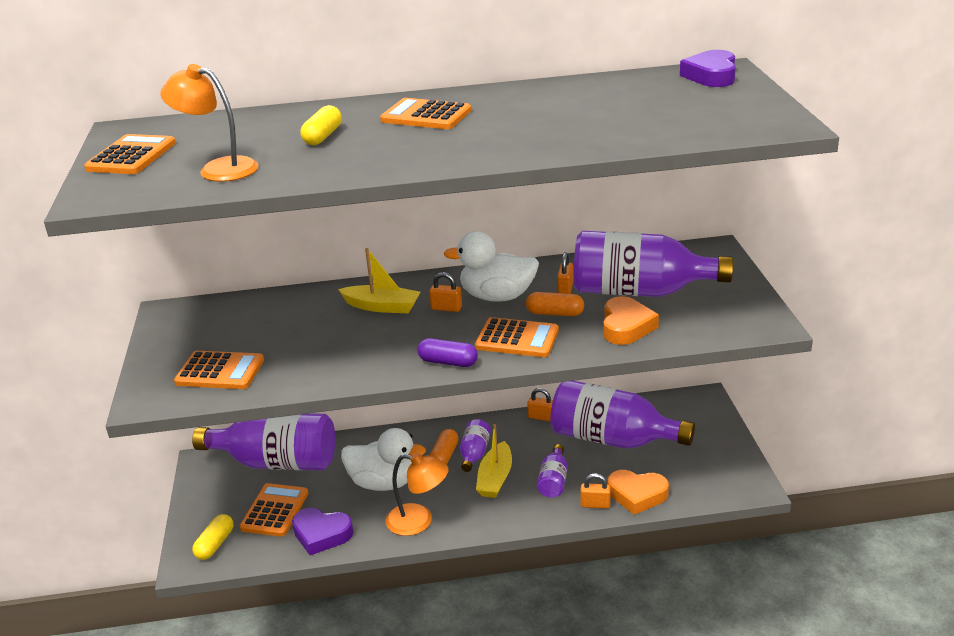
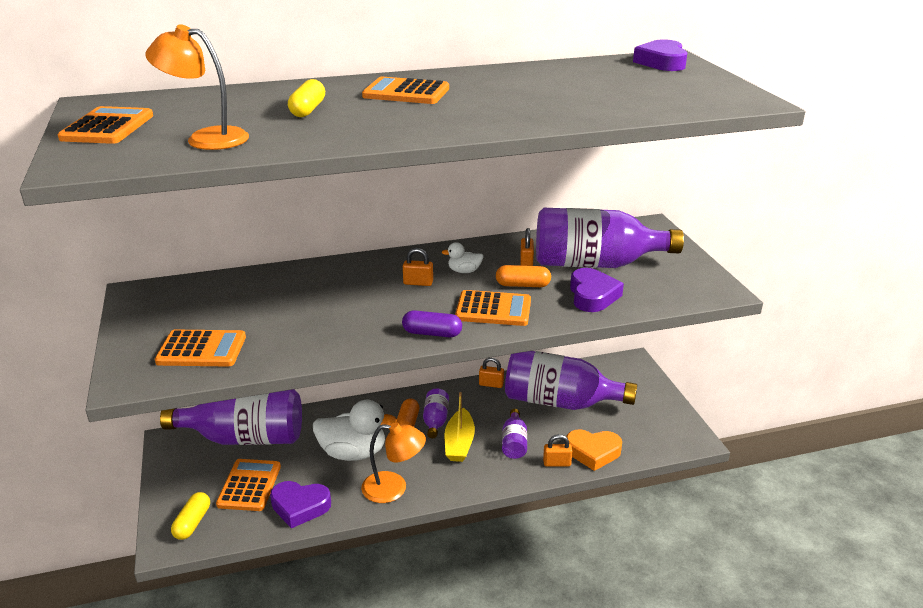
camera: 10 degrees left, 0 degrees up
yellow boat [338,248,421,313] -> none
white duck [444,231,539,302] -> white duck [442,242,484,273], size x0.47
orange heart [603,296,659,345] -> purple heart [570,268,624,312]

